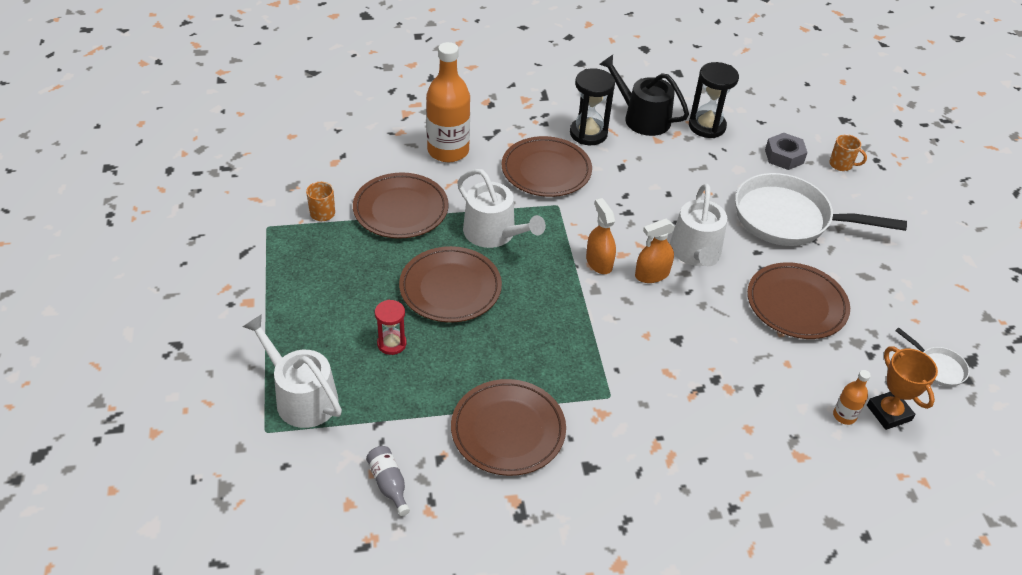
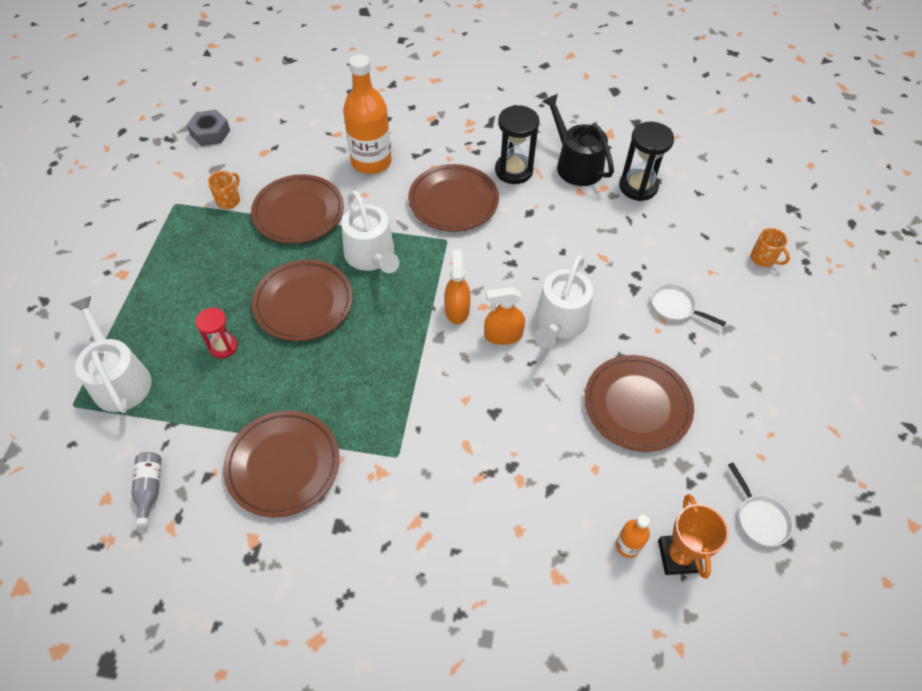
camera: 20 degrees right, 10 degrees up
white pan [735,173,907,246] -> white pan [651,283,726,326], size x0.43
grey nut [765,133,808,170] -> grey nut moved to [187,110,230,146]

